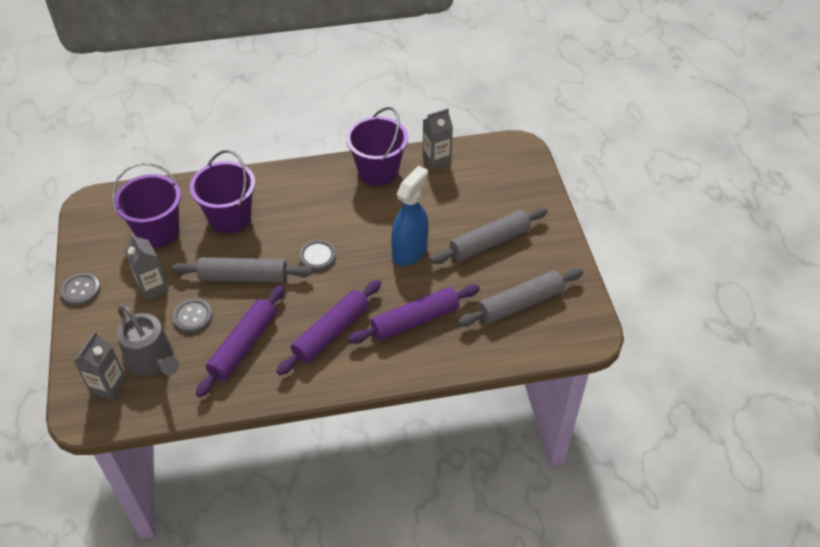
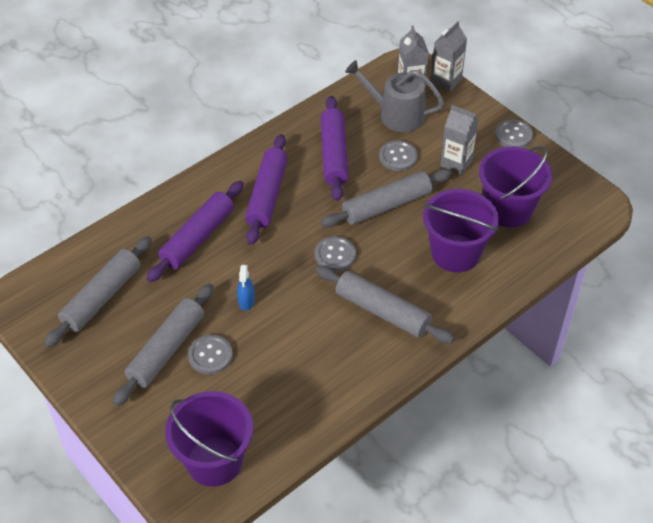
camera: 150 degrees right, 0 degrees up
purple bucket [346,107,408,186] -> purple bucket moved to [165,391,253,487]
blue spray bottle [391,166,429,266] -> blue spray bottle [237,265,255,311], size x0.46
grey carton [423,108,453,170] -> grey carton moved to [431,21,467,92]
none -> grey button [188,335,233,374]
none -> grey rolling pin [315,266,455,344]

